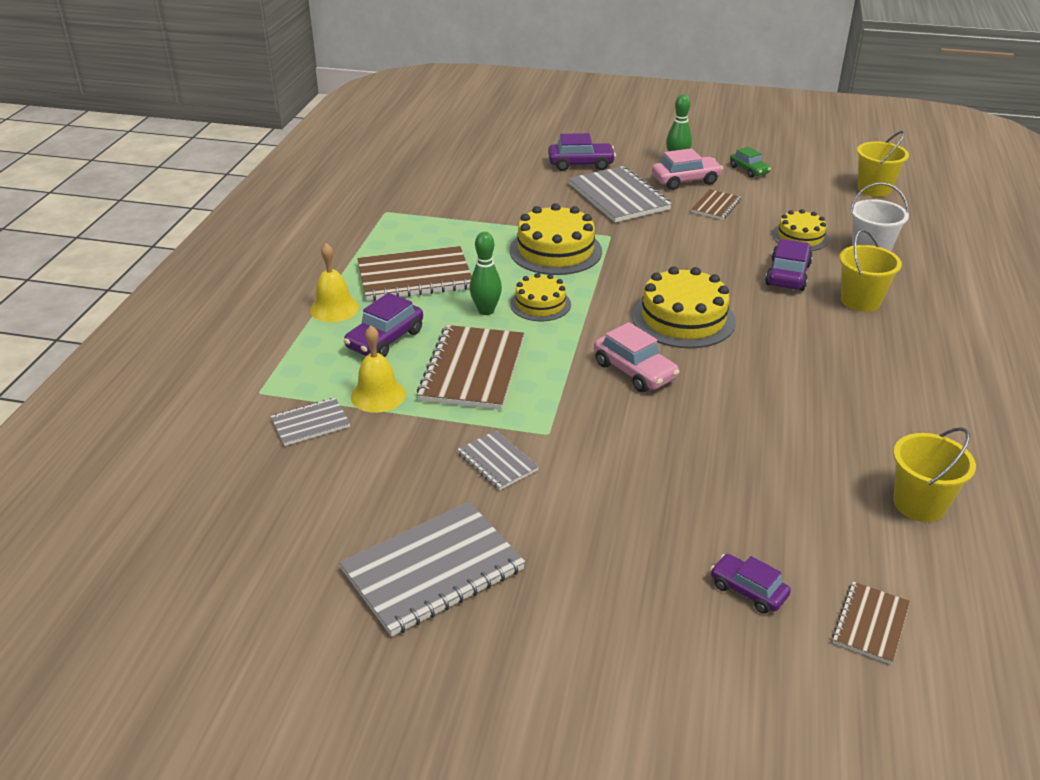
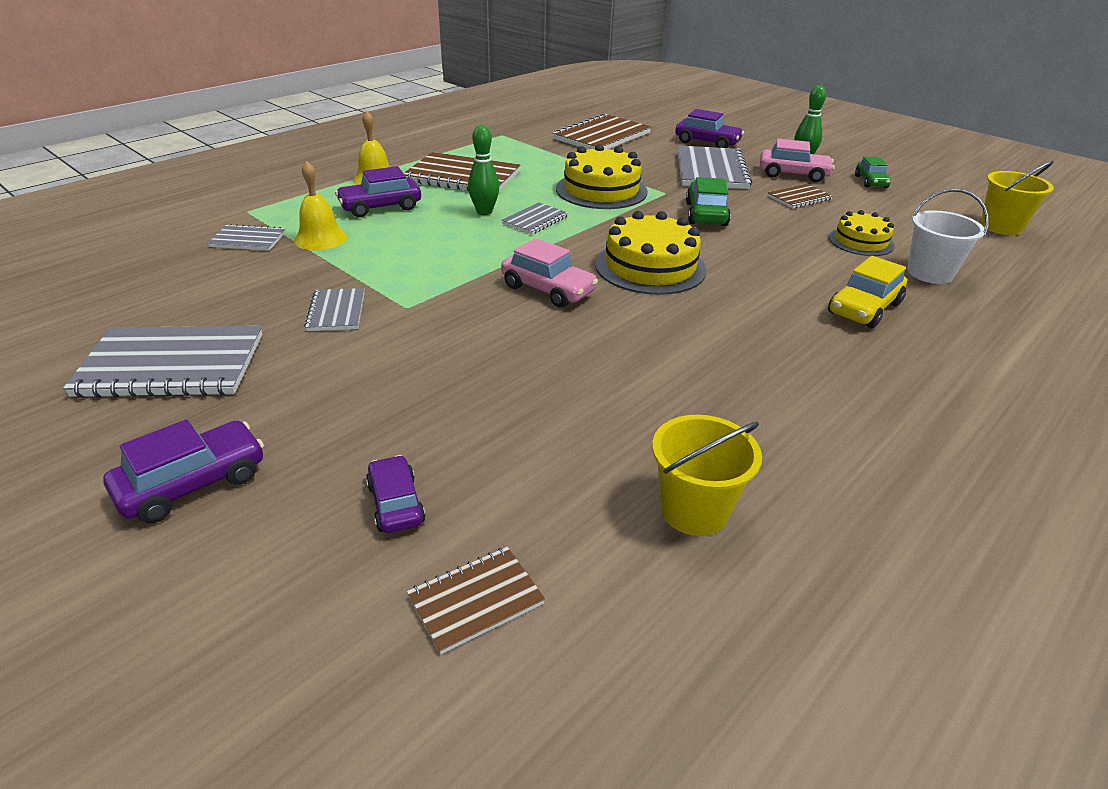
camera: 30 degrees right, 0 degrees up
brown notebook [417,325,524,410] -> brown notebook moved to [552,113,651,149]
yellow cake [510,273,571,321] -> grey notebook [502,202,568,235]
pink car [594,322,680,392] -> pink car turned 45 degrees counterclockwise [501,238,598,308]
purple car [765,239,813,291] -> purple car moved to [103,419,264,523]
yellow bucket [839,229,902,312] -> yellow car [828,256,907,328]
none -> green car [686,177,731,226]

